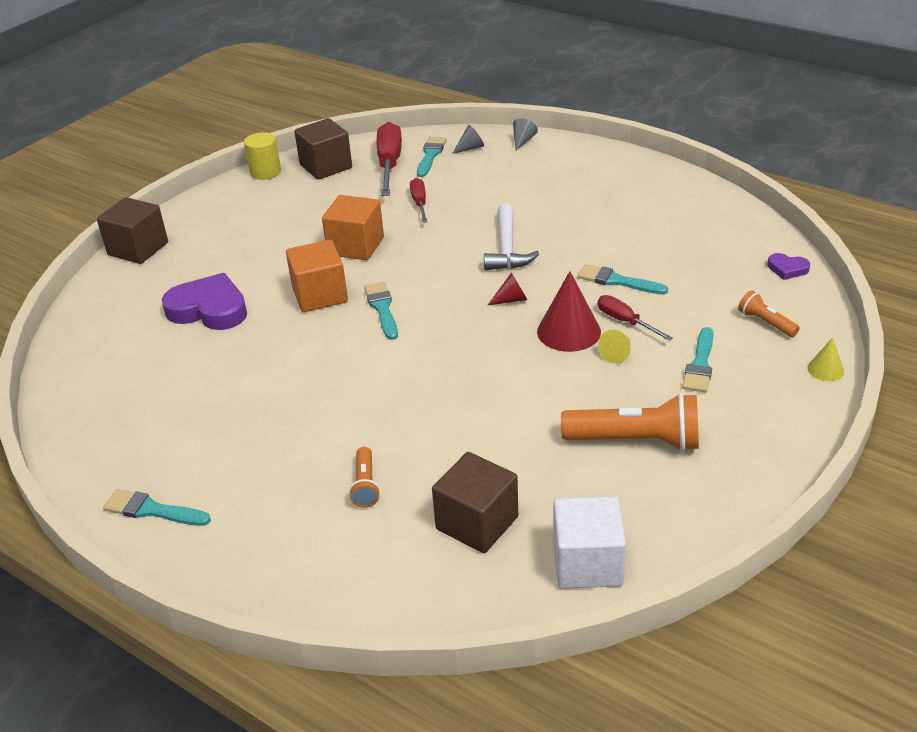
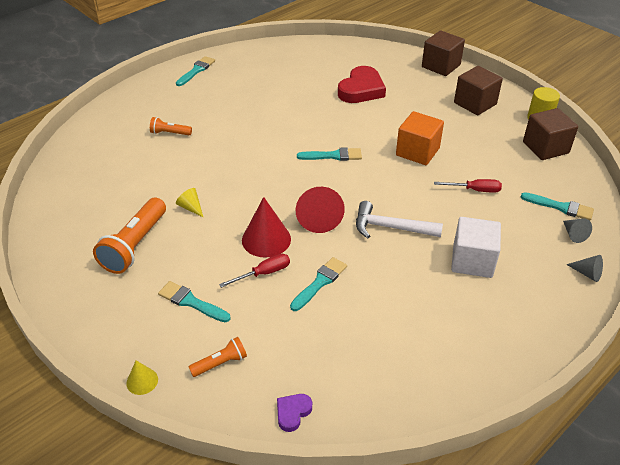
camera: 100 degrees right, 5 degrees up
purple heart [162,273,247,330] -> red heart [338,66,386,103]
orange cube [286,240,348,312] -> none
red screwdriver [377,122,402,196] -> none
brown cube [432,452,518,553] -> brown cube moved to [454,66,503,115]
red cone [488,273,527,305] -> red cone [296,187,345,233], size x1.90
white cube [553,496,626,589] -> white cube moved to [451,217,501,278]
yellow cone [598,329,630,364] -> yellow cone moved to [176,188,203,217]

